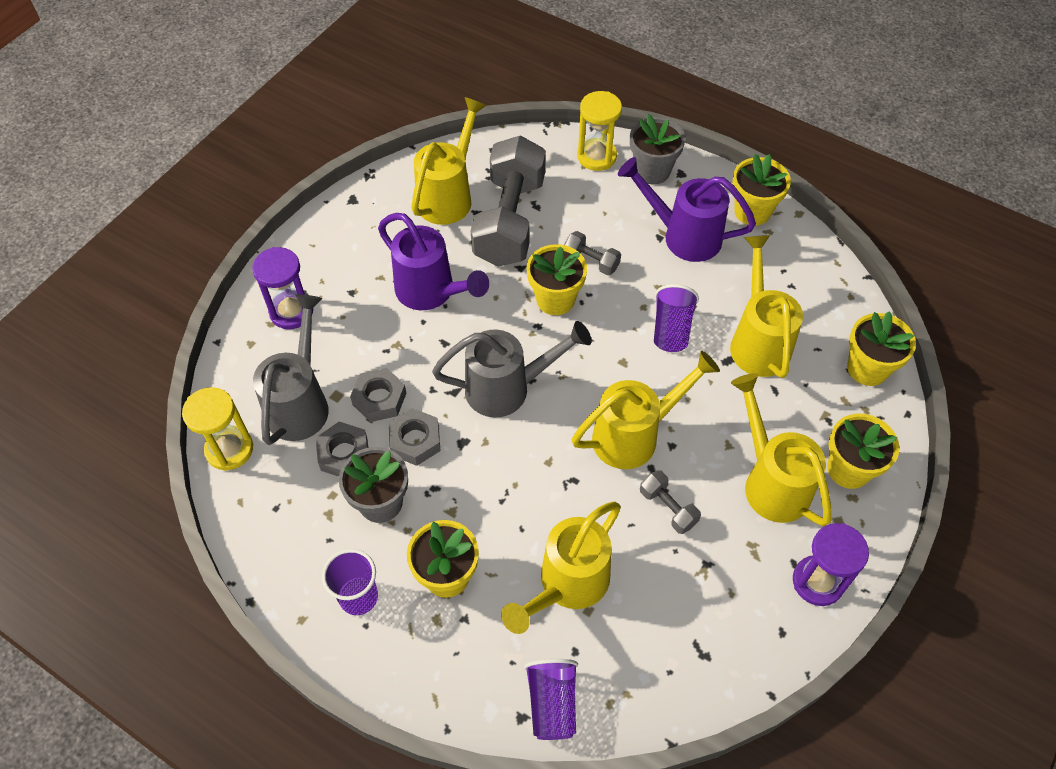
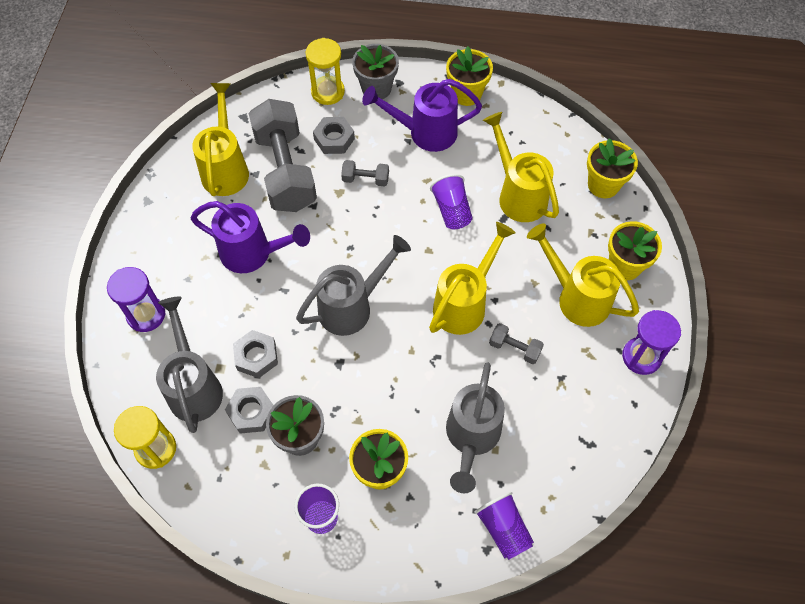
camera: 25 degrees left, 5 degrees up
grey nut [389,408,441,466] -> grey nut moved to [313,117,355,154]
yellow watering can [501,502,621,634] -> grey watering can [446,362,505,493]
yellow flower pot [527,244,587,315] -> none

